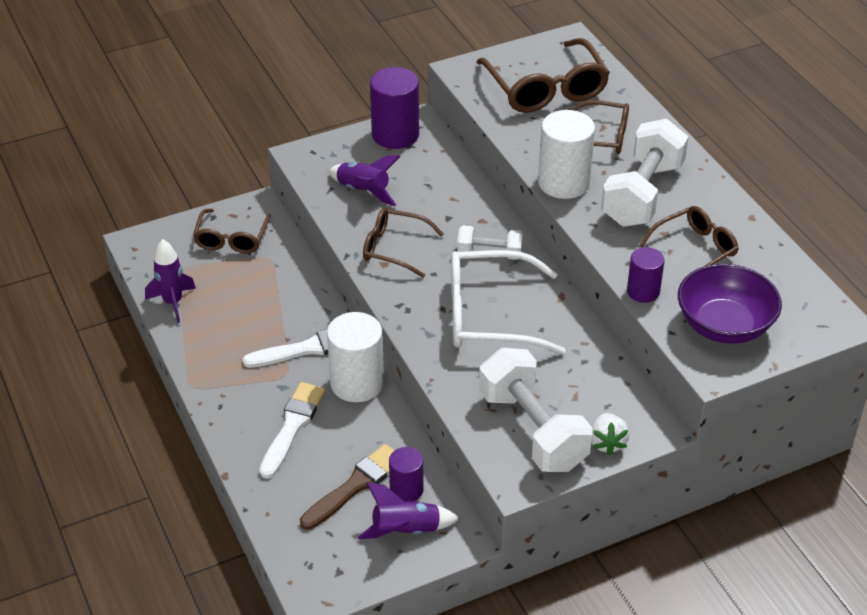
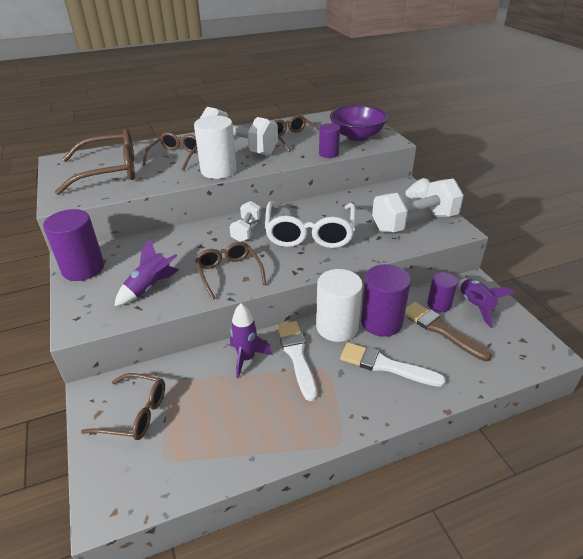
camera: 85 degrees left, 5 degrees down
purple rocket [145,239,196,323] -> purple rocket moved to [230,303,272,378]
brown glasses [363,208,444,278] -> brown glasses turned 135 degrees clockwise [195,242,266,300]
none -> purple cylinder [361,264,411,337]

